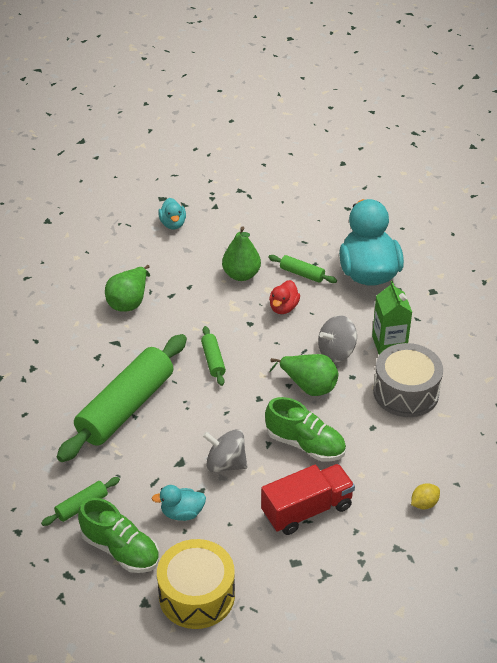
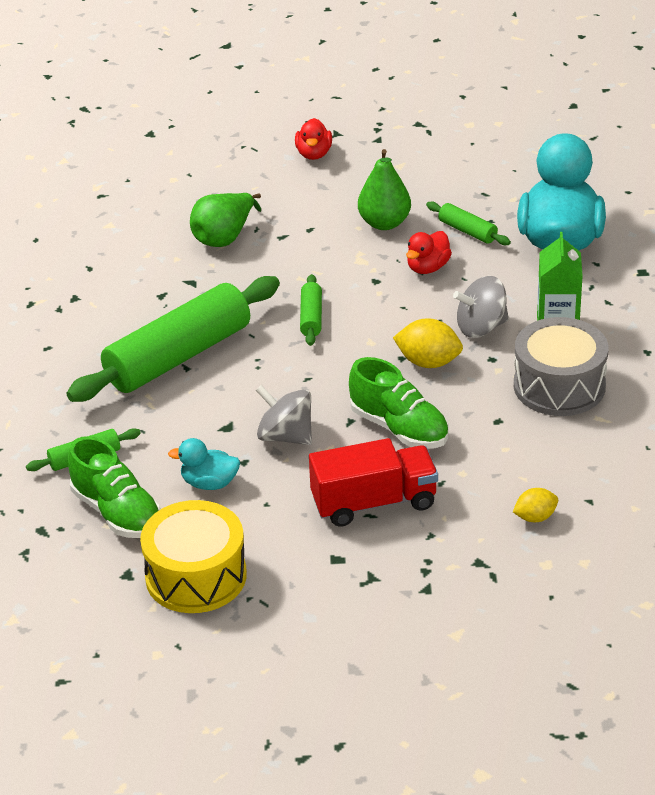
camera: 15 degrees right, 5 degrees down
turquoise duck [158,198,186,229] -> red duck [295,118,332,160]
green pear [269,354,339,396] -> yellow lemon [393,318,463,368]

